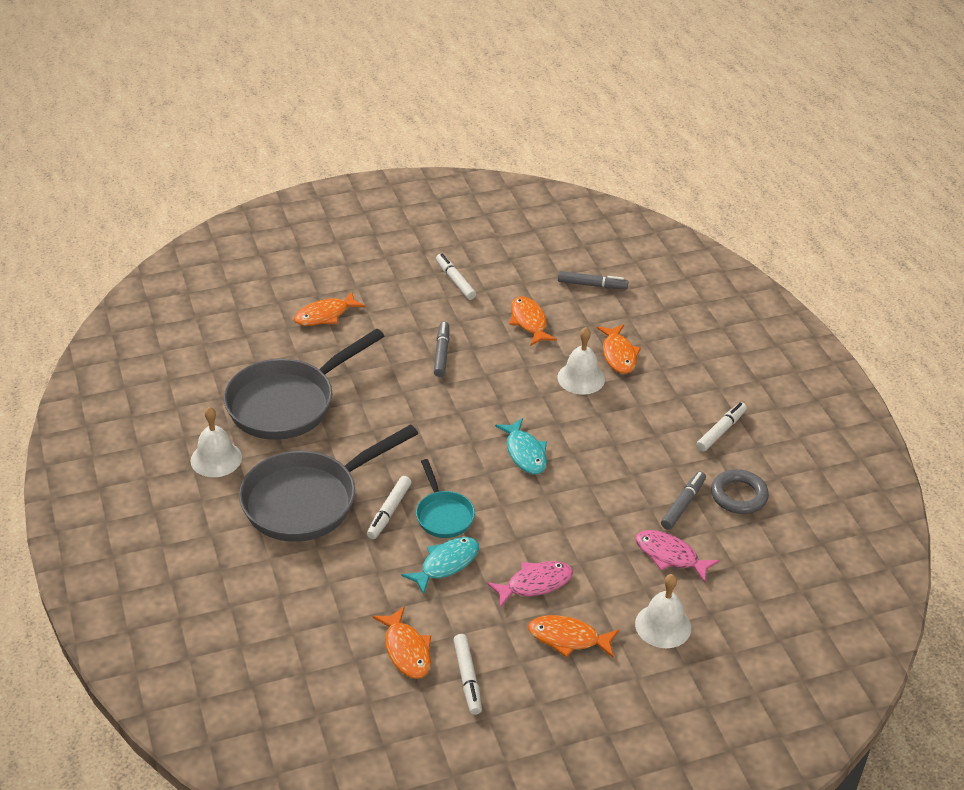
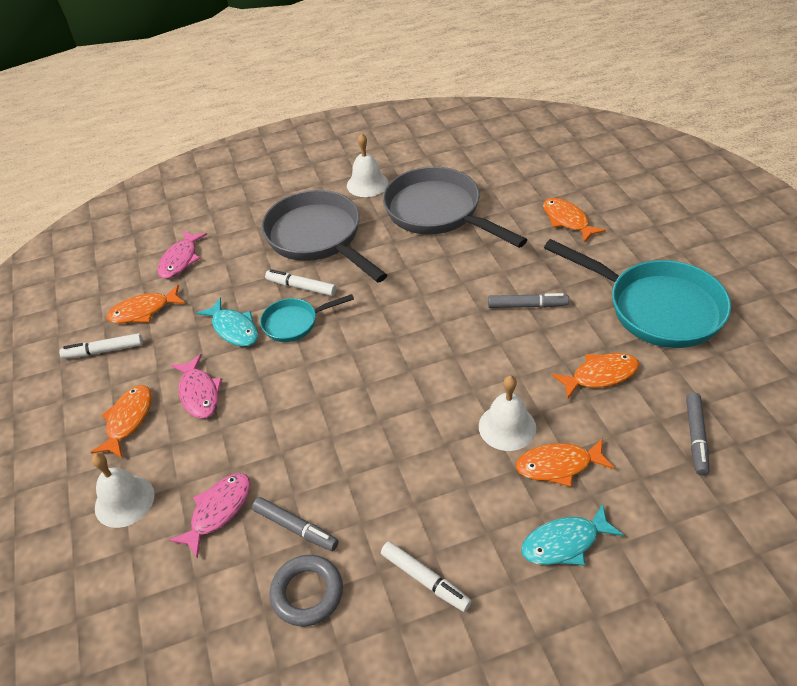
camera: 95 degrees right, 5 degrees up
white marker [436,254,476,300] -> turquoise pan [544,239,731,348]
turquoise fish [495,418,547,474] -> turquoise fish moved to [521,503,624,566]
none -> pink fish [158,230,207,279]

